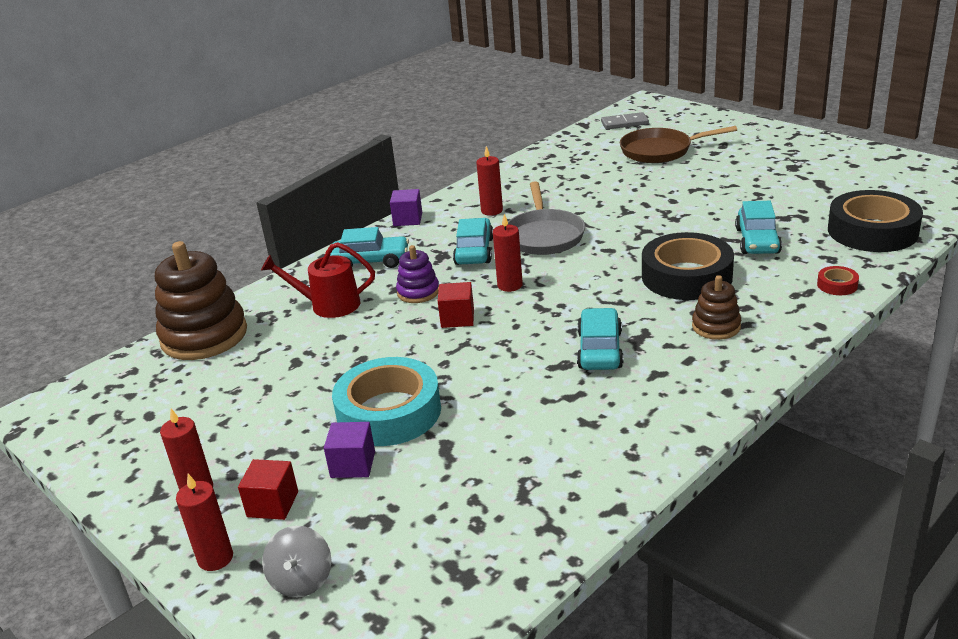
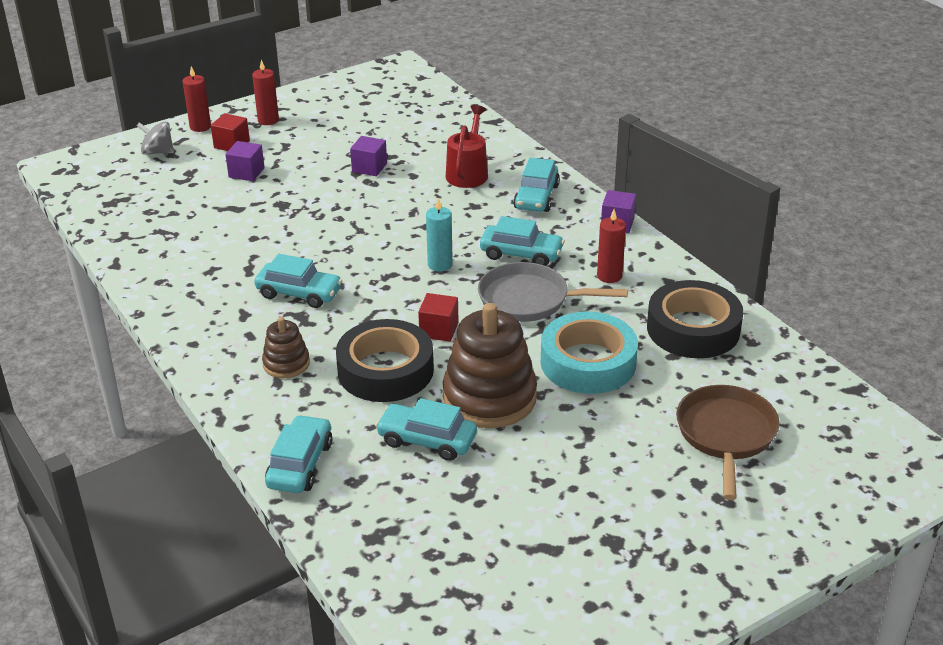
camera: 100 degrees right, 5 degrees up
brown stacking toy [155,241,247,360] -> brown stacking toy moved to [443,303,537,428]
turquoise tape [332,357,441,446] -> turquoise tape moved to [541,311,638,394]
purple stacking toy [396,245,439,303] -> none
red cube [438,282,474,328] -> red cube moved to [418,293,459,342]
red candle [493,214,523,292] -> turquoise candle [426,198,453,272]
grey domino [601,112,649,129] -> none
red tape [817,266,859,295] -> turquoise car [265,415,332,493]
black tape [828,190,923,252] -> black tape moved to [647,280,743,358]
none -> purple cube [350,136,387,176]

